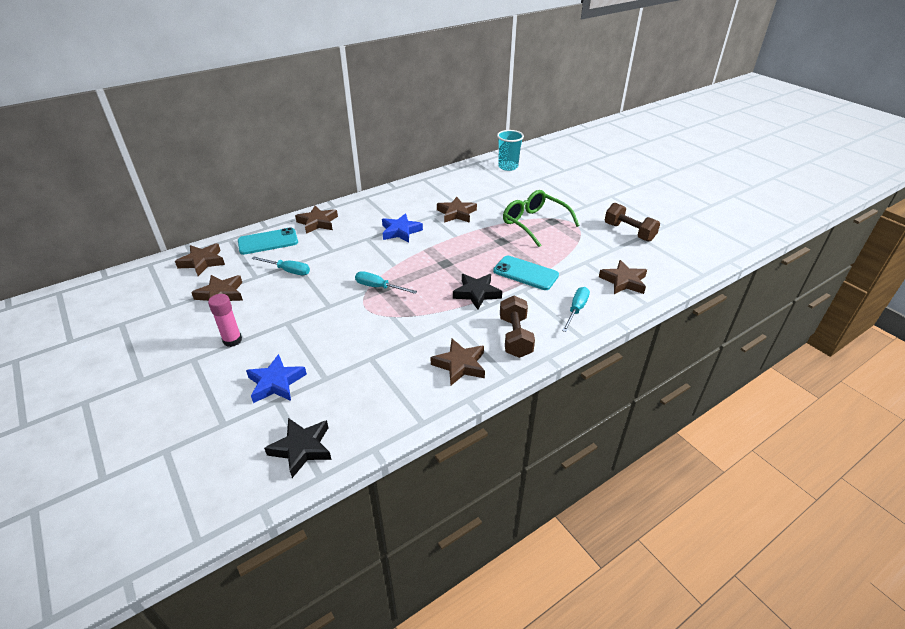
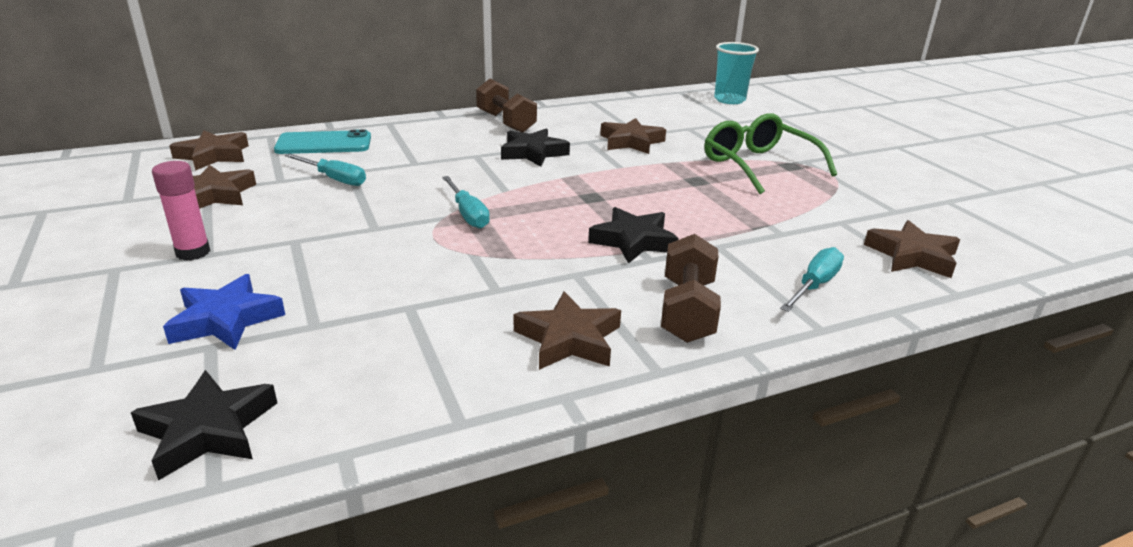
camera: 10 degrees right, 10 degrees down
brown star [295,206,338,234] -> none
turquoise screwdriver [355,271,417,294] -> turquoise screwdriver turned 150 degrees counterclockwise [442,176,490,229]
blue star [382,213,423,243] -> black star [501,128,570,167]
turquoise phone [493,256,559,290] -> none
brown dumbbell [605,203,660,242] -> brown dumbbell moved to [476,79,537,132]

